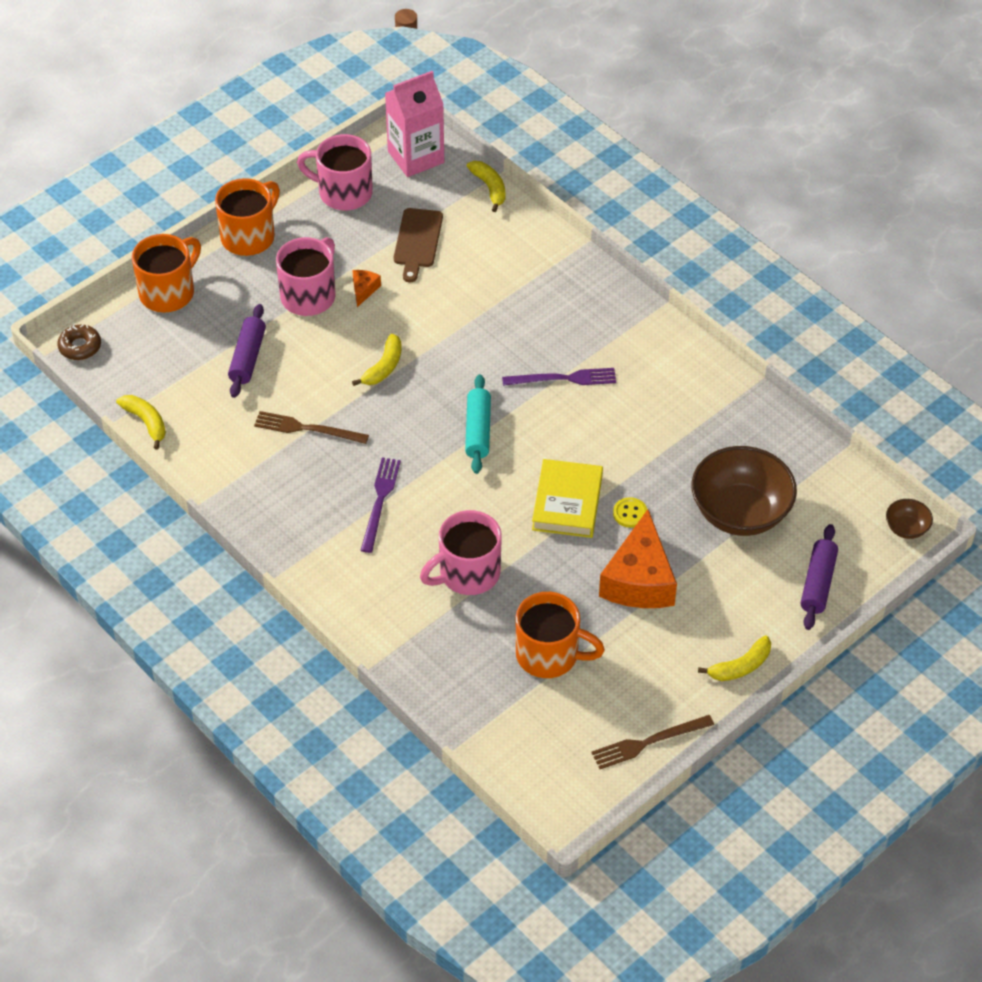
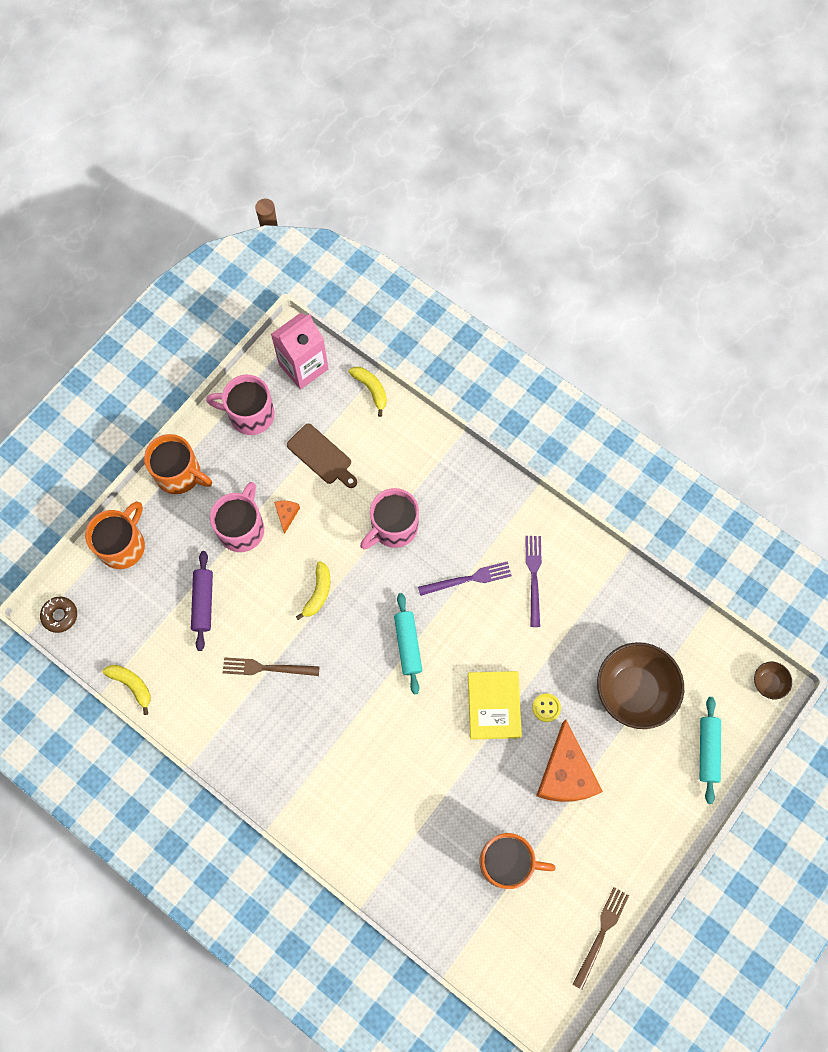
camera: 10 degrees left, 20 degrees up
orange mug [215,178,280,256] -> orange mug turned 90 degrees clockwise [144,434,212,494]
purple fork [360,458,401,553] -> purple fork moved to [525,536,542,627]
brown cutting board [394,208,443,282] -> brown cutting board turned 45 degrees counterclockwise [287,424,357,488]
pink mug [420,510,502,595] -> pink mug moved to [360,488,419,549]
brown fork [591,715,714,769] -> brown fork turned 150 degrees clockwise [573,887,629,990]
yellow banana [698,636,771,681] -> none
purple rolling pin [801,524,838,630] -> turquoise rolling pin [700,697,721,804]

